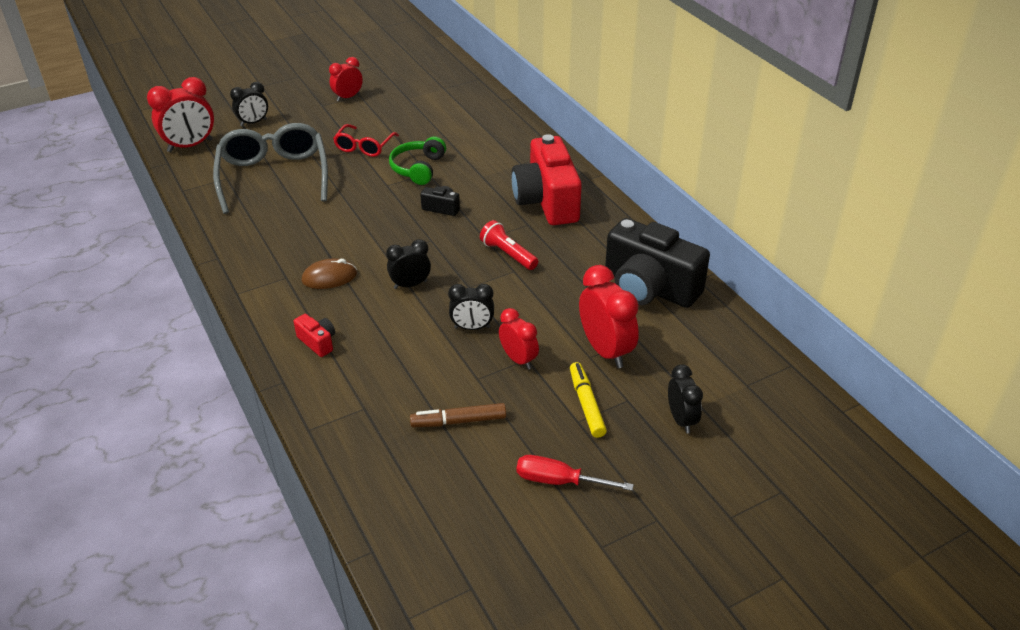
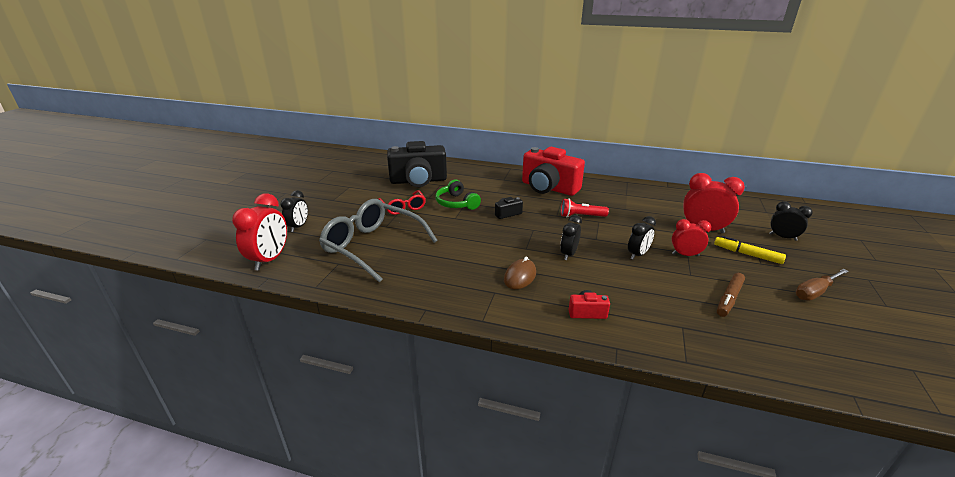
camera: 45 degrees left, 10 degrees down
red clock [329,57,363,102] -> none
red screwdriver [517,455,634,491] -> brown screwdriver [795,269,849,301]
black camera [605,218,710,308] -> black camera moved to [387,141,447,187]

